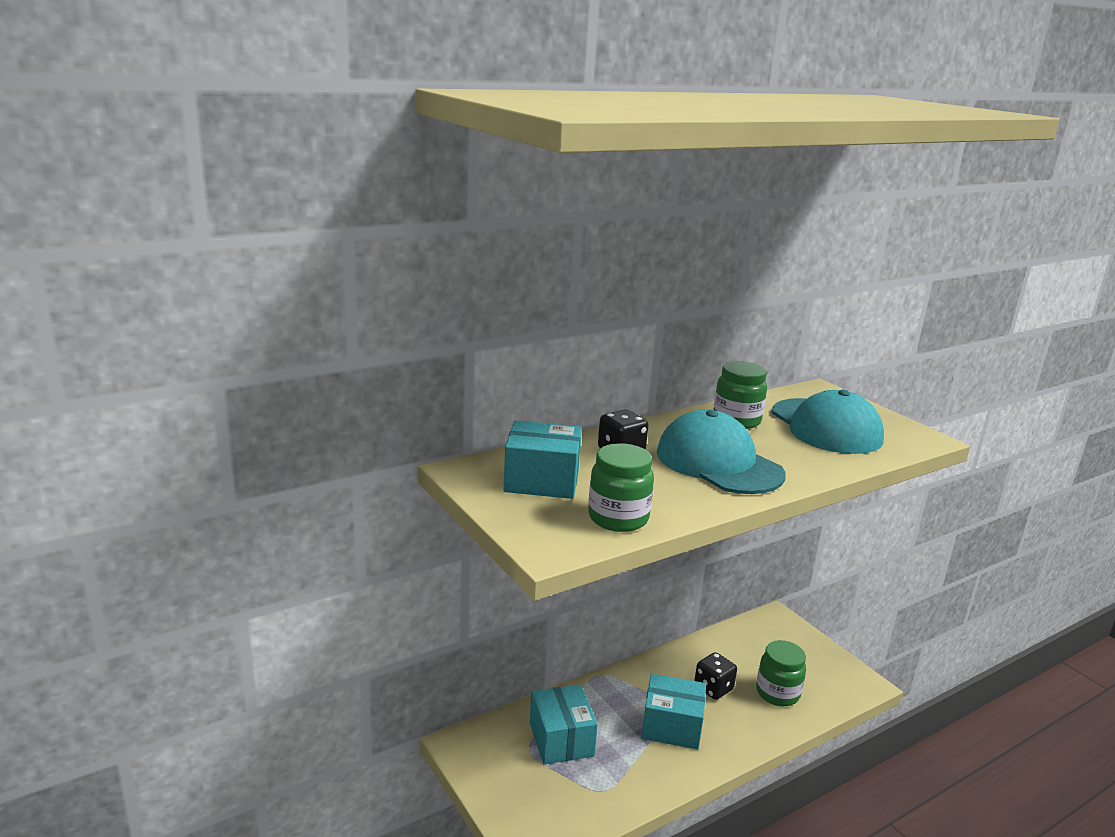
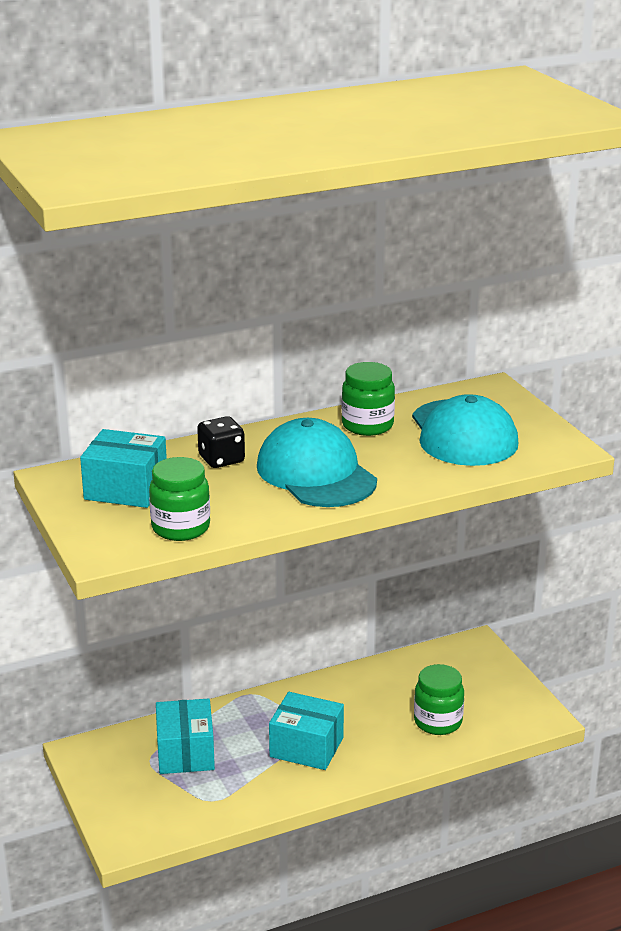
camera: 10 degrees right, 5 degrees up
black dice [694,652,737,700] -> none

